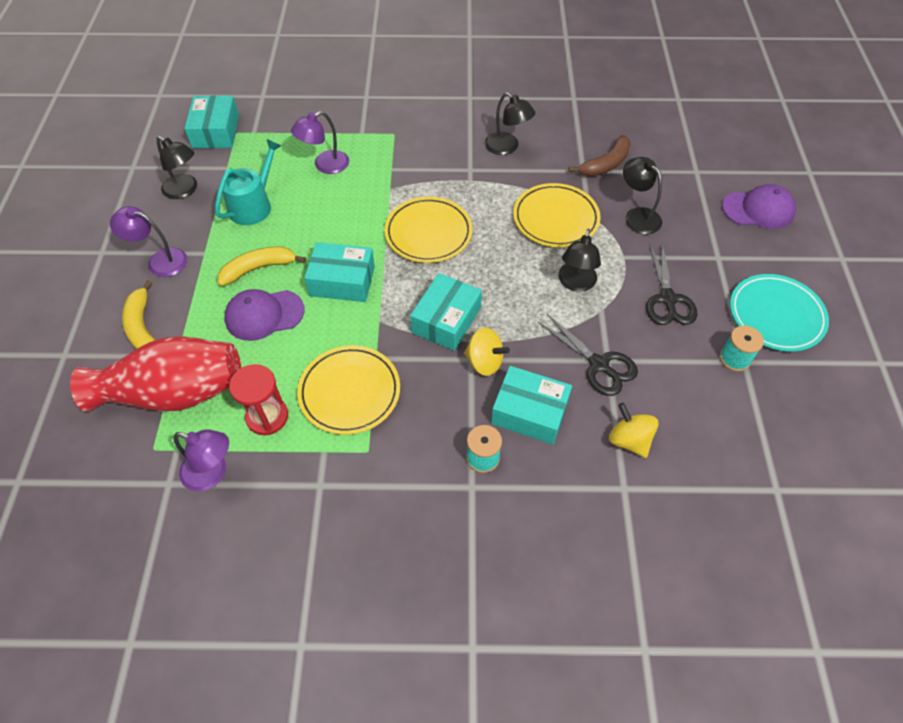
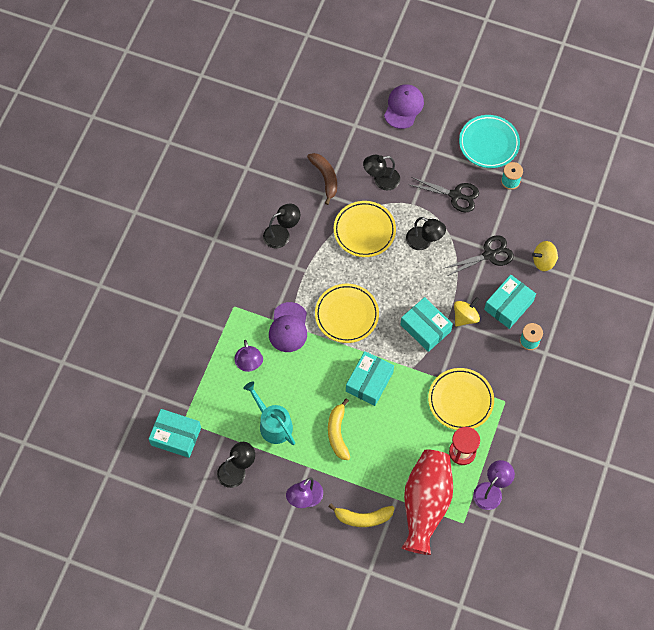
camera: 70 degrees left, 10 degrees up
purple cap [224,289,304,341] -> purple cap moved to [269,302,307,352]

